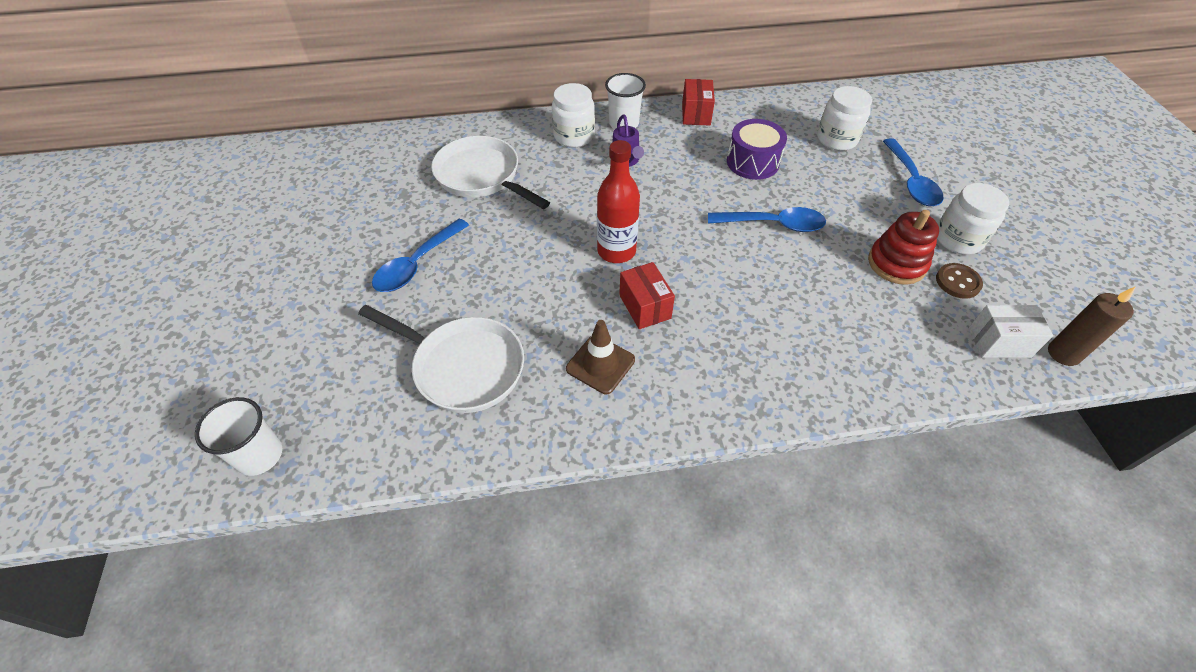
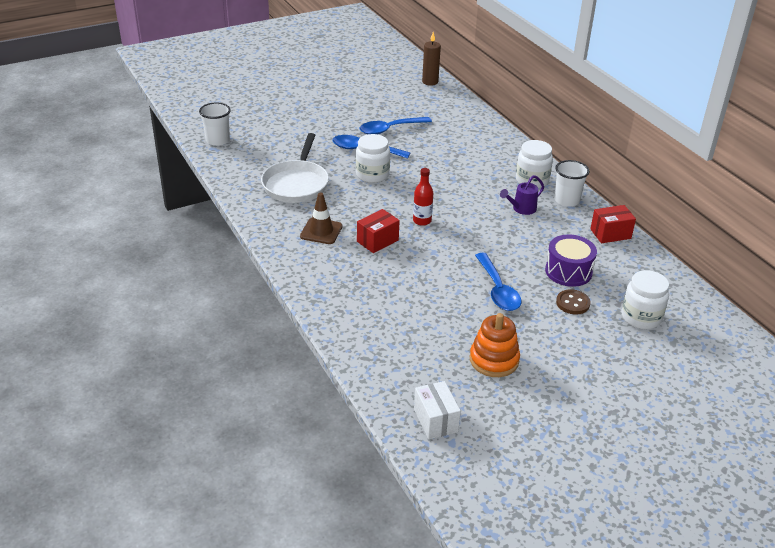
camera: 70 degrees right, 15 degrees down
white pan [431,136,550,209] -> none
red bottle [597,140,640,263] -> red bottle [413,168,433,226], size x0.65
red stacking toy [868,210,939,285] -> orange stacking toy [470,313,520,377]
blue spoon [883,138,944,206] -> blue spoon moved to [359,117,432,134]
brown button [936,263,983,299] -> brown button moved to [556,289,591,315]
white jar [937,183,1009,255] -> white jar moved to [356,134,390,183]
brown candle [1048,286,1136,366] -> brown candle moved to [422,32,441,86]

